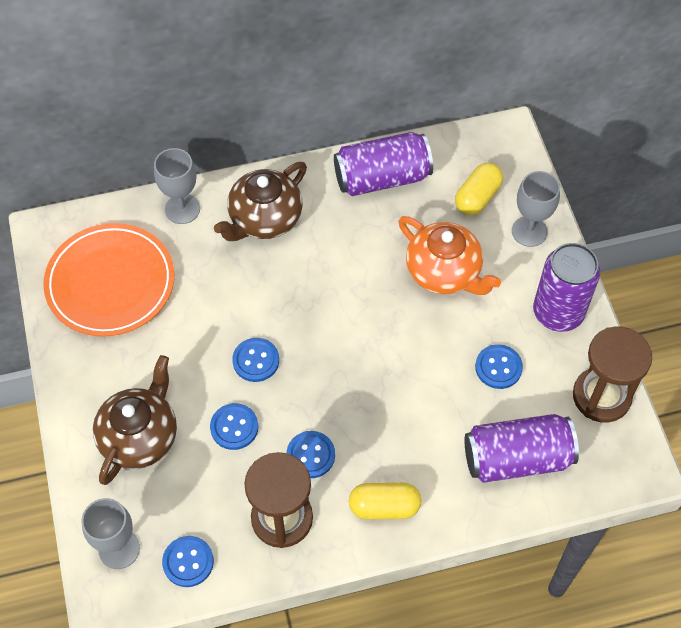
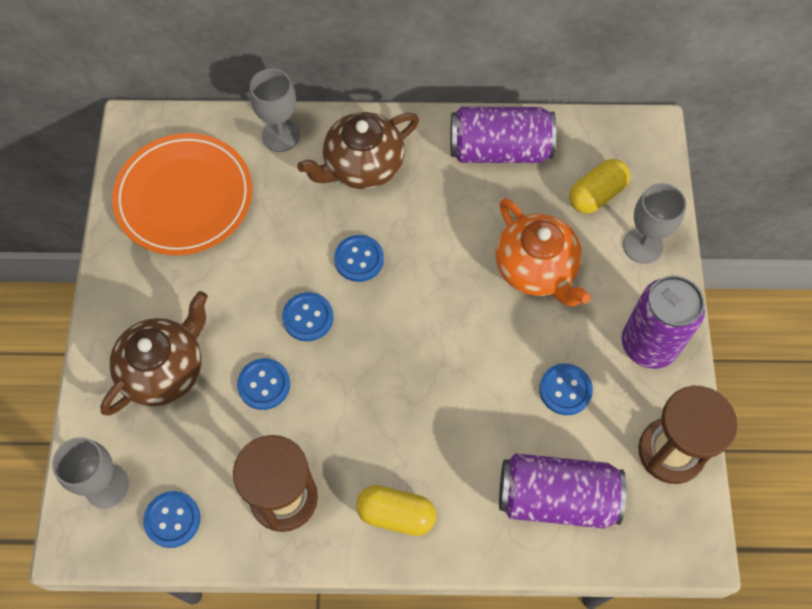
camera: 15 degrees right, 5 degrees up
blue button [286,431,335,478] -> blue button moved to [334,235,384,282]

